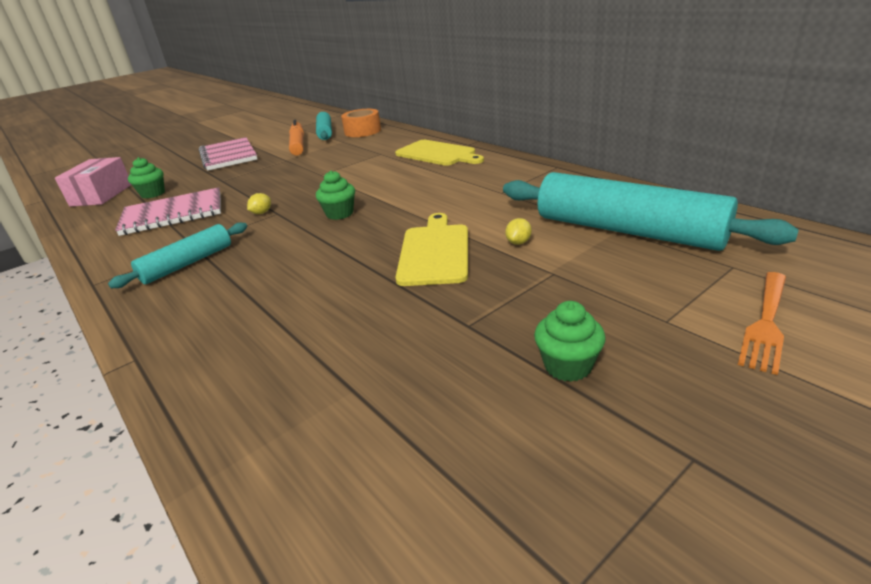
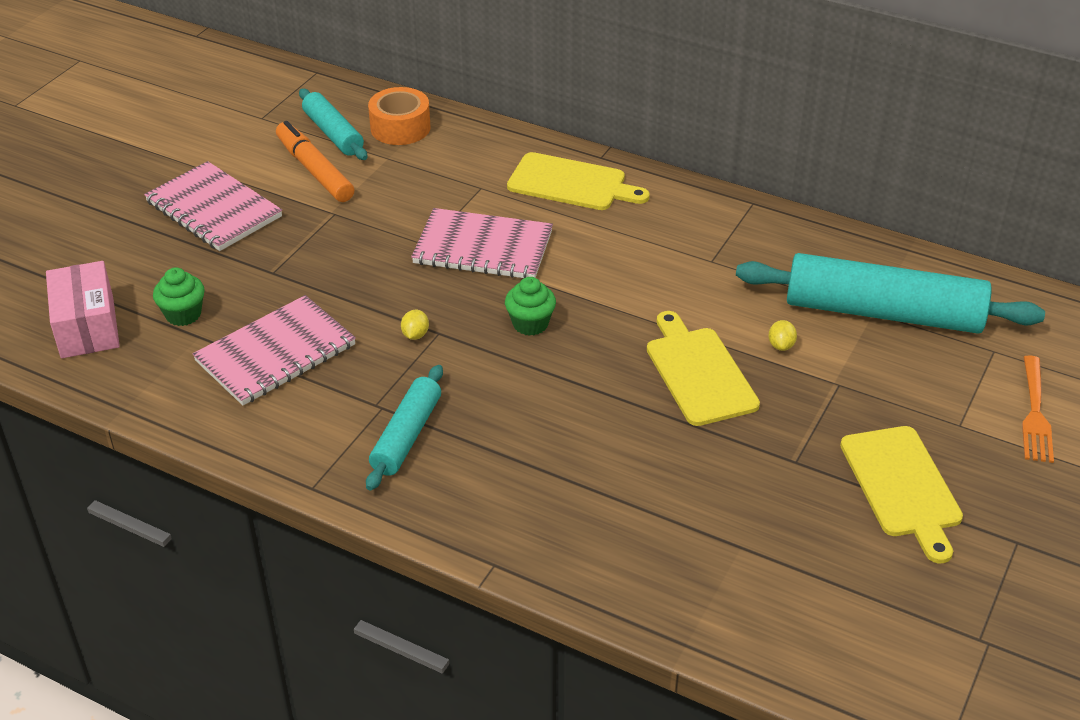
camera: 25 degrees left, 10 degrees up
green cupcake [534,301,606,382] -> yellow cutting board [840,426,963,563]
none -> pink notebook [411,208,553,278]

